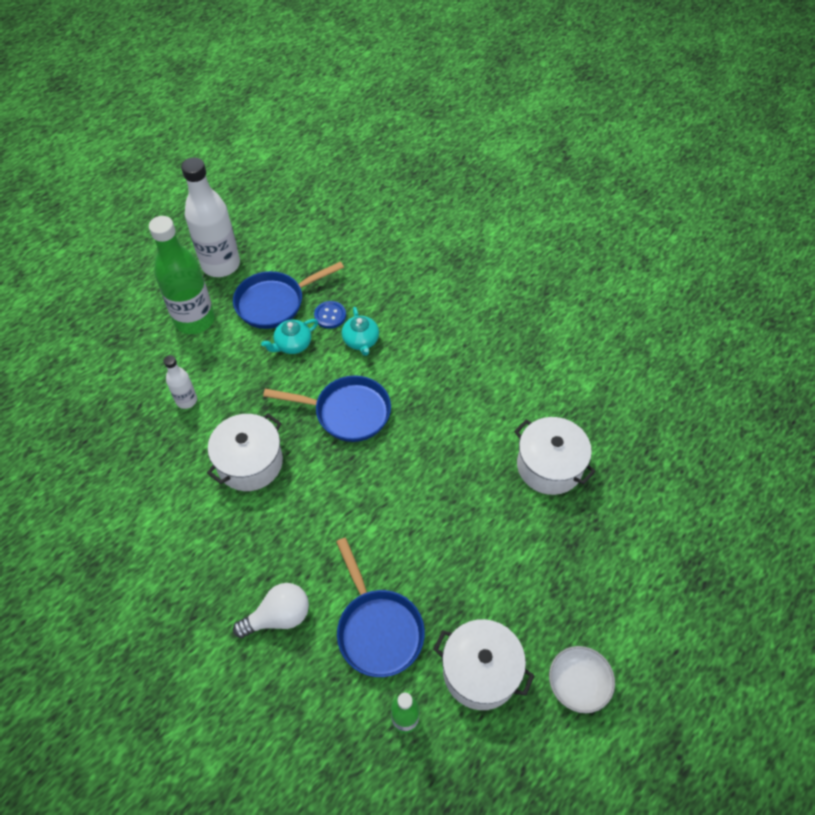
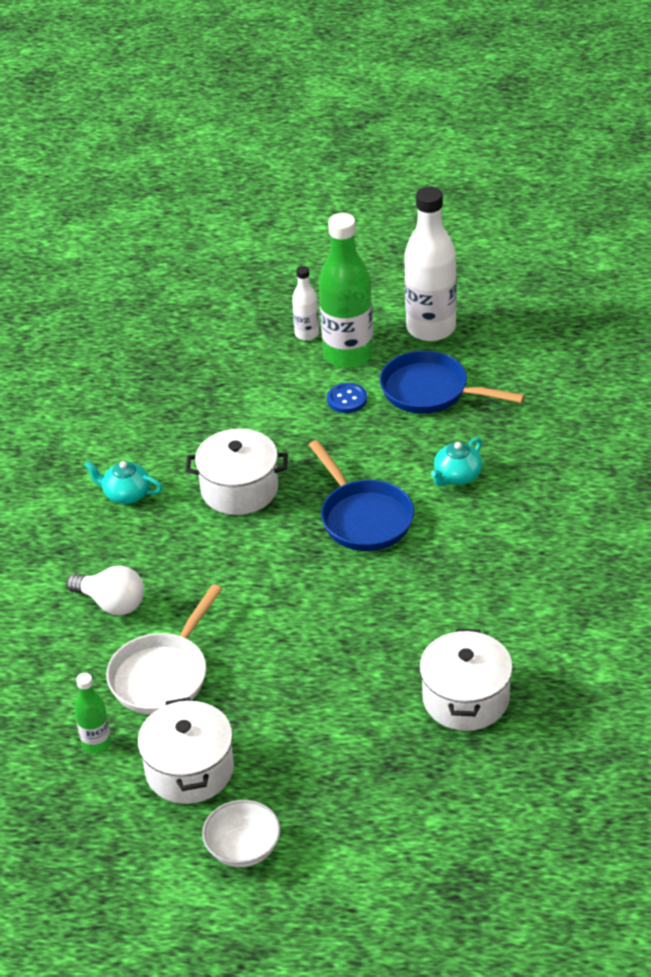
camera: 55 degrees right, 15 degrees down
white bottle [164,355,197,409] -> white bottle moved to [292,266,319,341]
turquoise teapot [261,319,318,354] -> turquoise teapot moved to [84,461,162,504]
blue button [314,301,346,329] -> blue button moved to [327,383,367,413]
blue pan [336,538,425,677] -> white pan [106,584,222,714]

